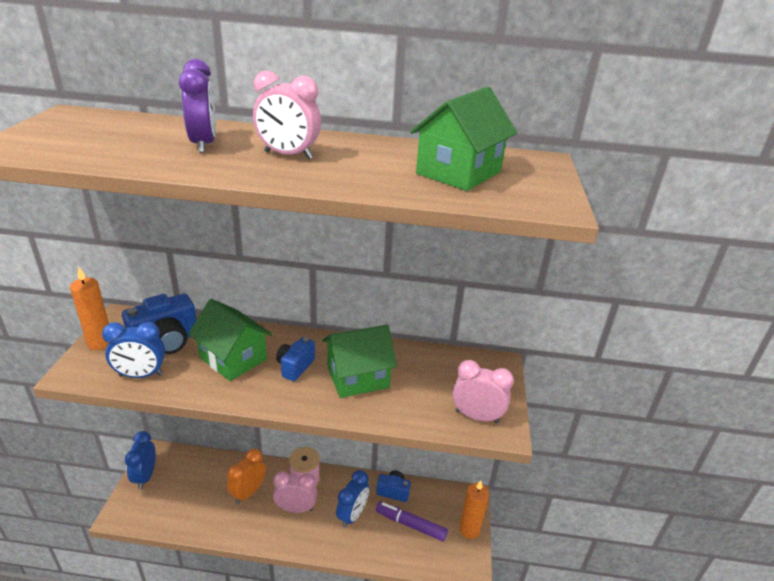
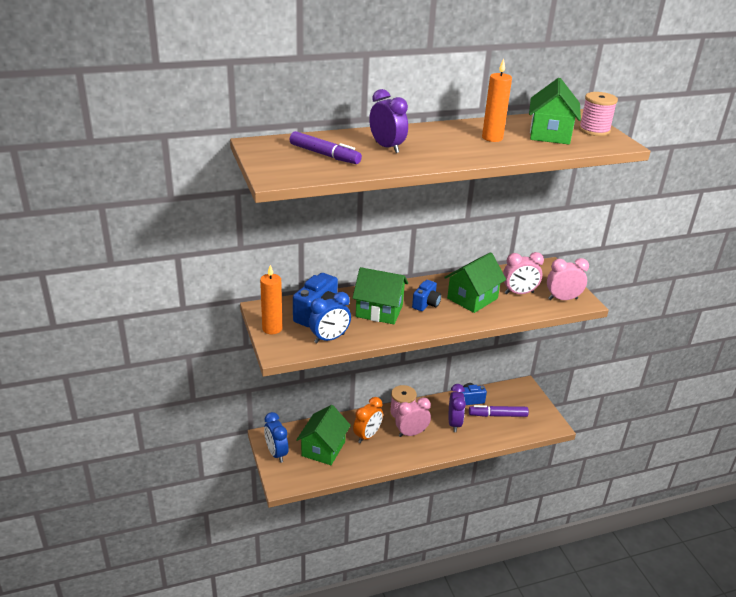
camera: 25 degrees left, 0 degrees up
orange clock [227,449,266,504] -> orange clock turned 150 degrees counterclockwise [353,397,383,443]
pink clock [253,71,321,159] -> pink clock moved to [503,252,544,294]
blue camera [276,337,315,381] -> blue camera turned 150 degrees counterclockwise [412,280,441,311]
blue clock [336,470,369,528] -> purple clock [449,384,466,432]
orange candle [459,481,489,539] -> orange candle moved to [482,59,512,142]
none -> purple marker [289,131,362,164]
none -> green house [296,405,351,465]
none -> pink spool [579,92,618,136]

